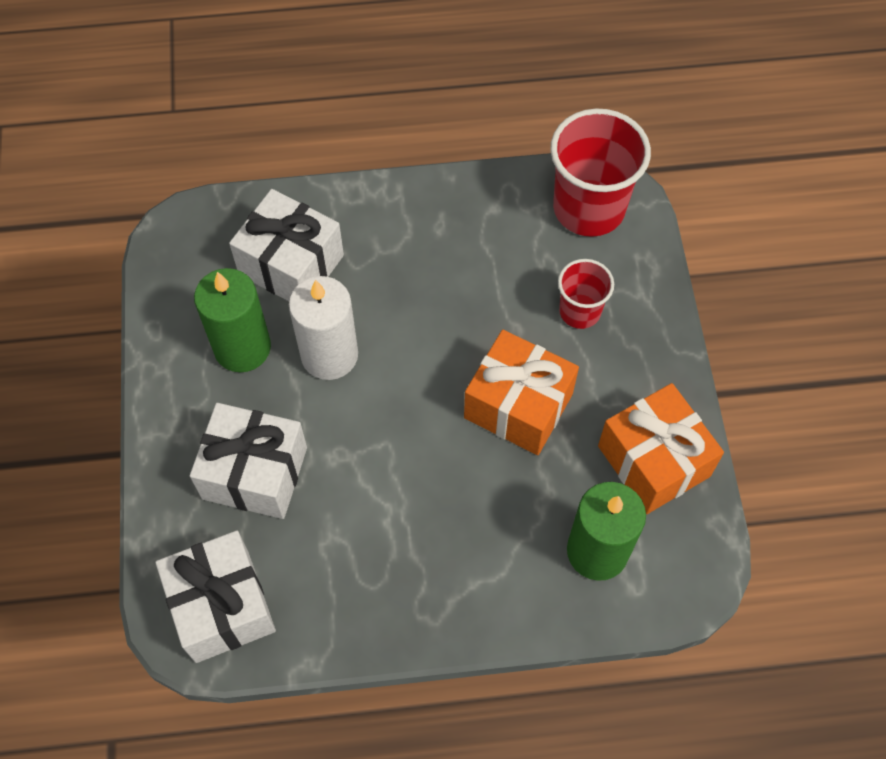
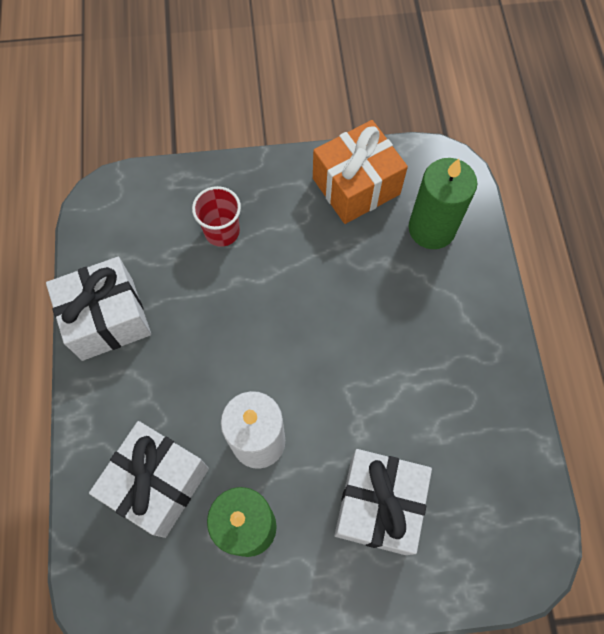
camera: 90 degrees left, 5 degrees up
white gift [155,531,276,663] -> white gift moved to [46,257,151,361]
orange gift [464,330,579,455] -> none
red cup [550,108,651,237] -> none

